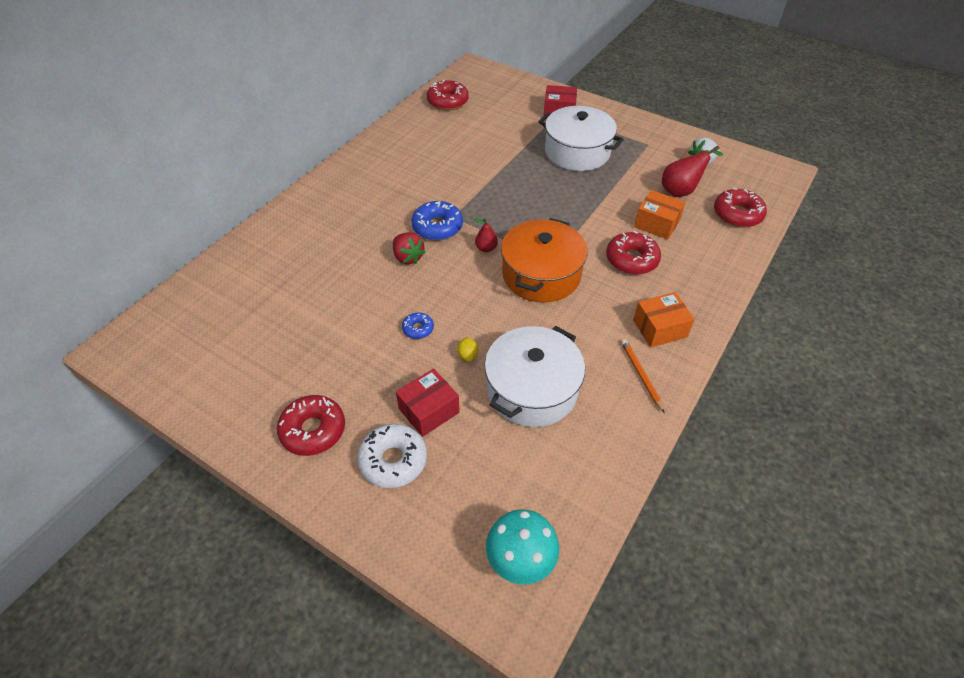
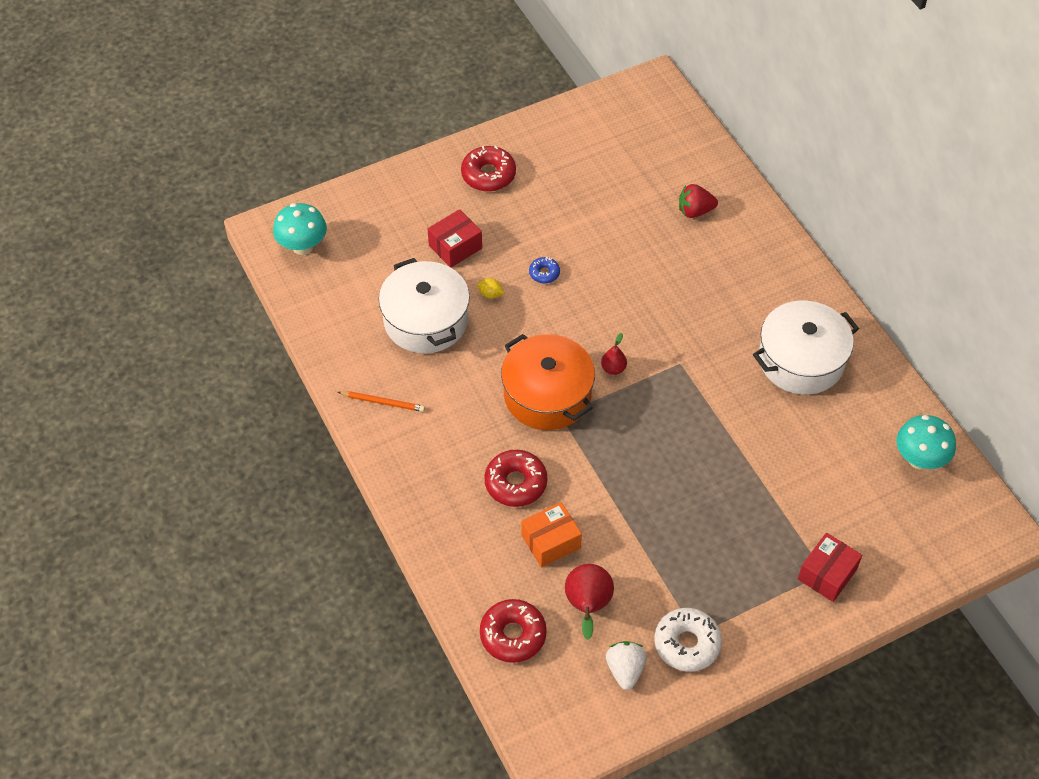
camera: 120 degrees right, 5 degrees up
white donut [357,424,427,488] -> white donut moved to [654,608,722,672]
red strawberry [393,232,425,264] -> red strawberry moved to [679,184,718,218]
red box [396,368,460,437] -> red box turned 60 degrees clockwise [428,209,482,267]
blue donut [411,201,463,241] -> none
red donut [427,80,469,110] -> turquoise mushroom [897,415,956,470]
white pot [538,106,624,171] -> white pot moved to [753,301,859,395]
orange box [633,292,695,348] -> none

